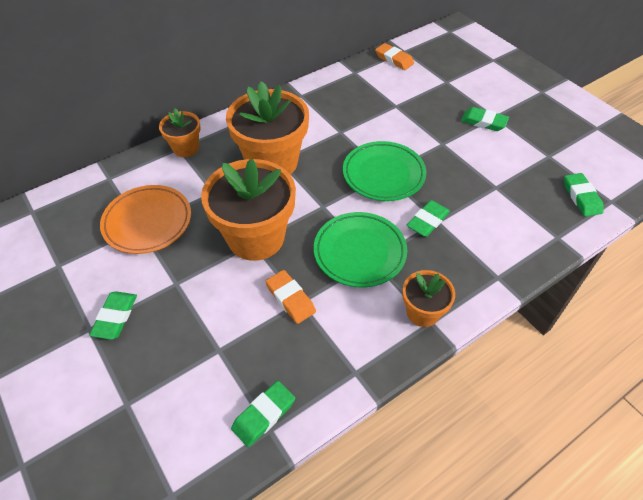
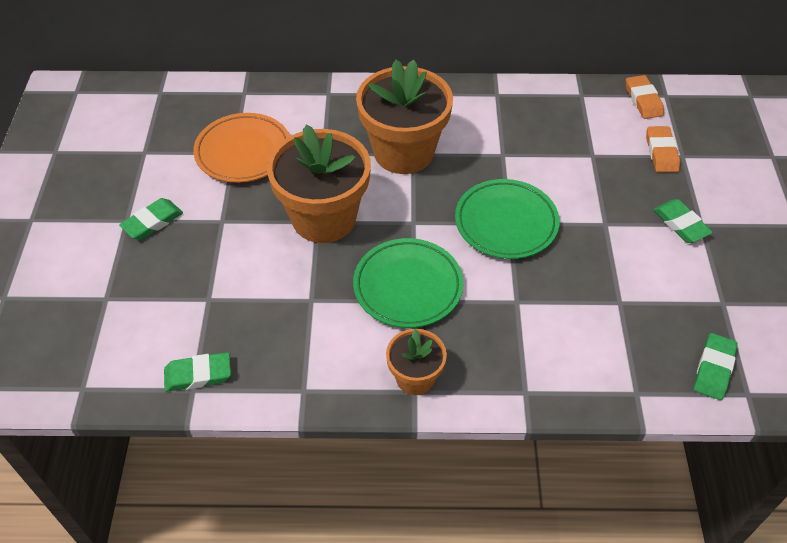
camera: 35 degrees right, 0 degrees up
orange flower pot [159,108,201,157] -> none
orange eraser [265,270,316,324] -> orange eraser moved to [646,126,680,172]
green eraser [406,200,450,237] -> none

